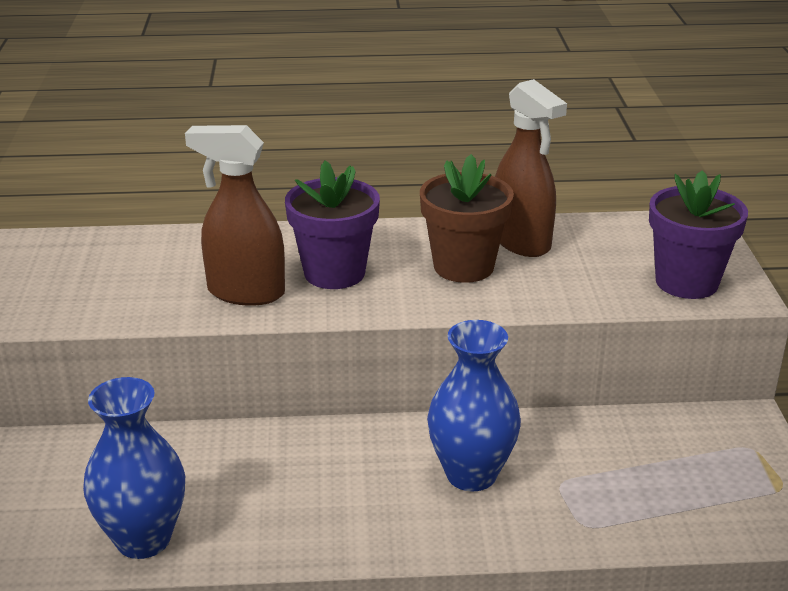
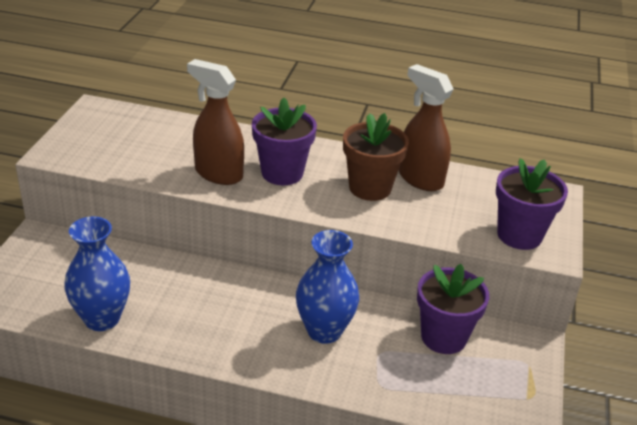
camera: 15 degrees right, 5 degrees up
brown spray bottle [495,79,567,257] -> brown spray bottle turned 150 degrees clockwise [399,64,454,191]
none -> purple flower pot [417,264,489,354]

